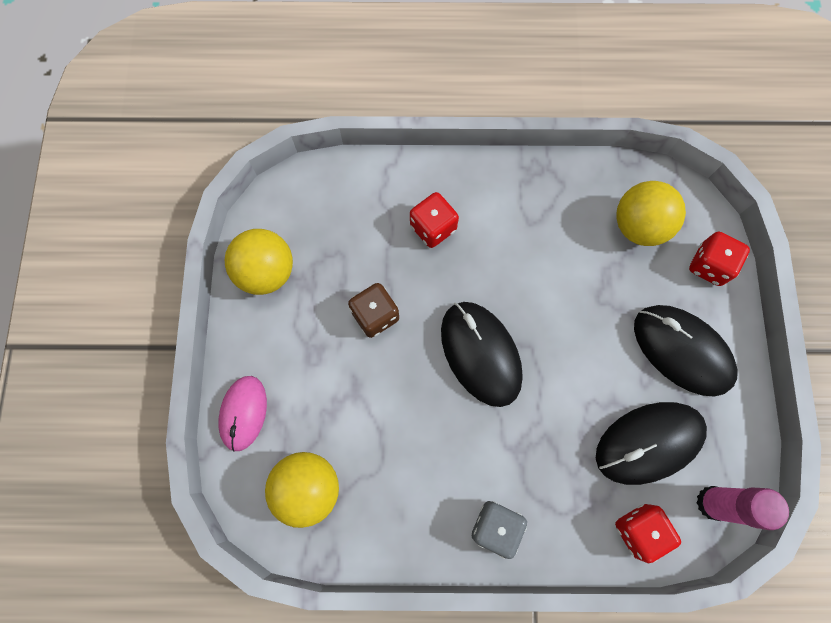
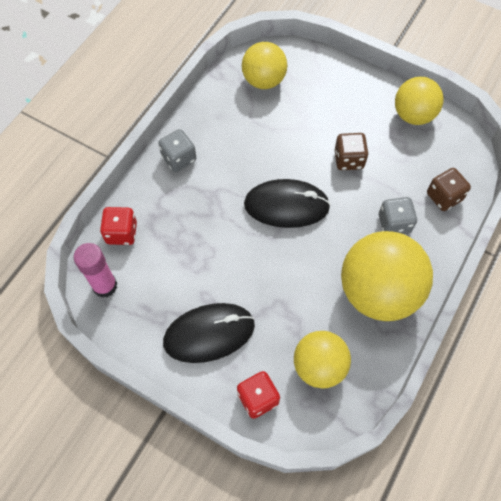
camera: 120 degrees right, 10 degrees down
pink mouse [219,376,267,452] -> none
red dice [410,192,459,248] -> grey dice [379,197,417,234]
black mouse [596,402,707,485] -> none
none -> yellow ball [341,231,433,321]
none -> brown dice [427,168,471,211]

